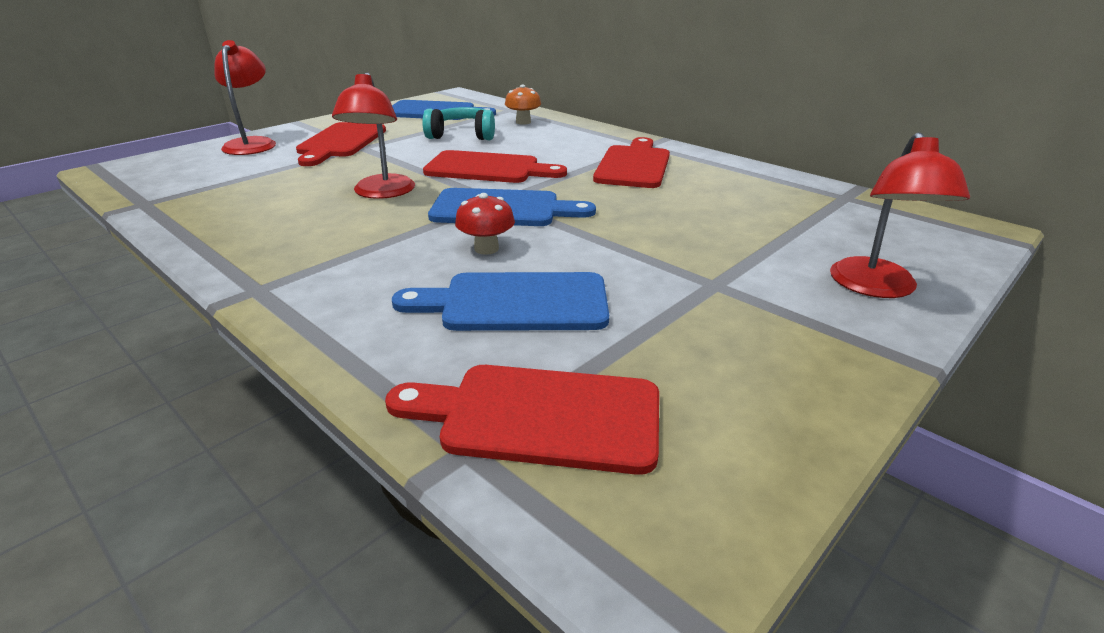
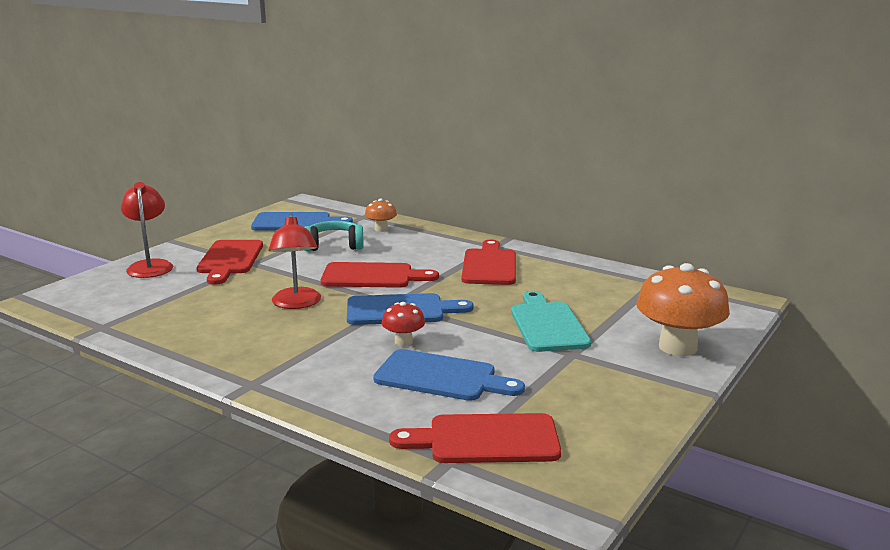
camera: 10 degrees left, 10 degrees down
blue cutting board [392,272,609,331] -> blue cutting board turned 150 degrees counterclockwise [373,349,525,401]
red lamp [830,132,970,298] -> orange mushroom [636,263,730,356]
none -> turquoise cutting board [511,291,591,352]

